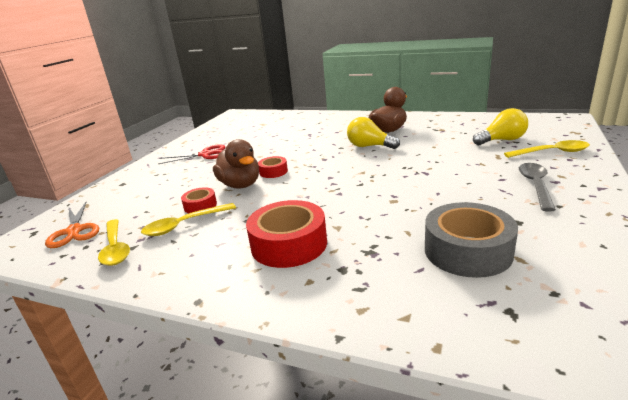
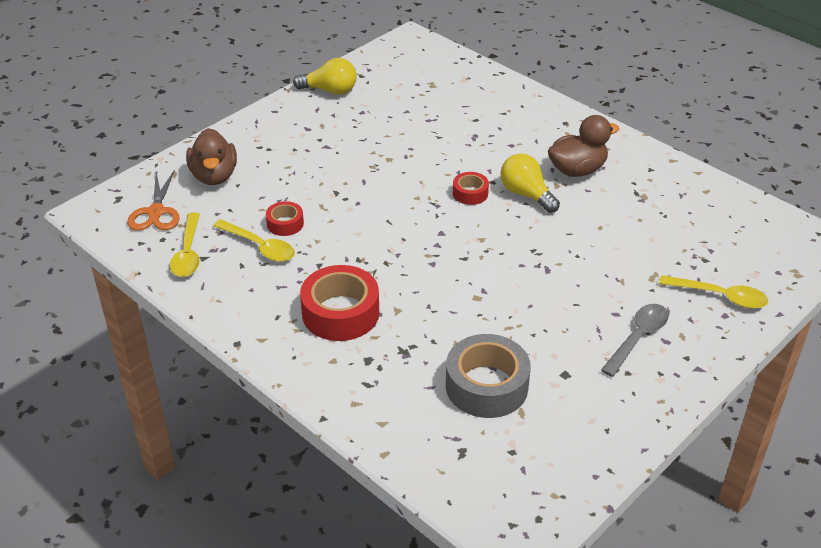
camera: 20 degrees right, 15 degrees up
yellow spoon [141,203,236,236] -> yellow spoon turned 135 degrees counterclockwise [213,219,295,262]
red scissors [158,144,226,164] -> none
brown duck [213,139,259,189] -> brown duck moved to [186,128,237,185]
red tape [258,156,288,178] -> red tape moved to [453,172,489,205]
yellow light bulb [473,108,528,145] -> yellow light bulb moved to [293,58,357,94]

